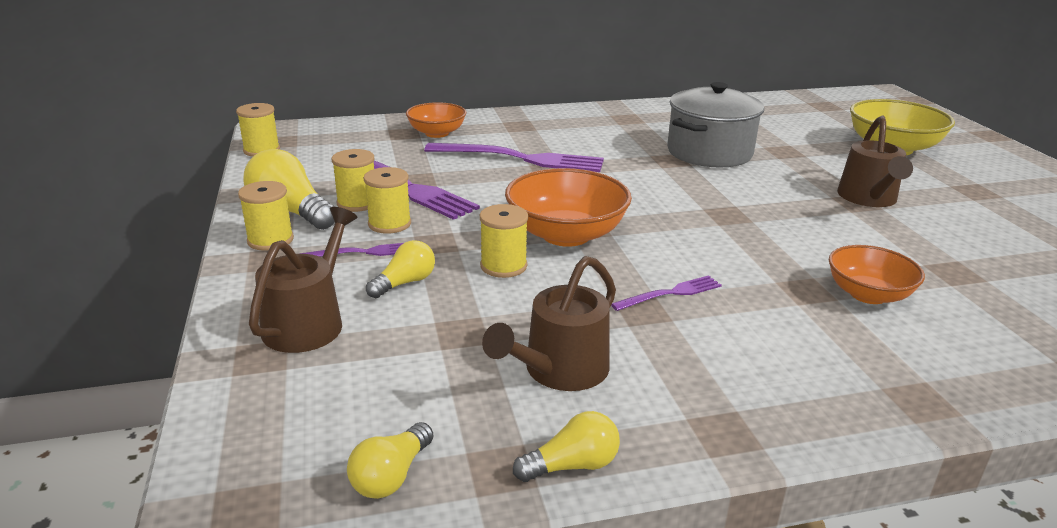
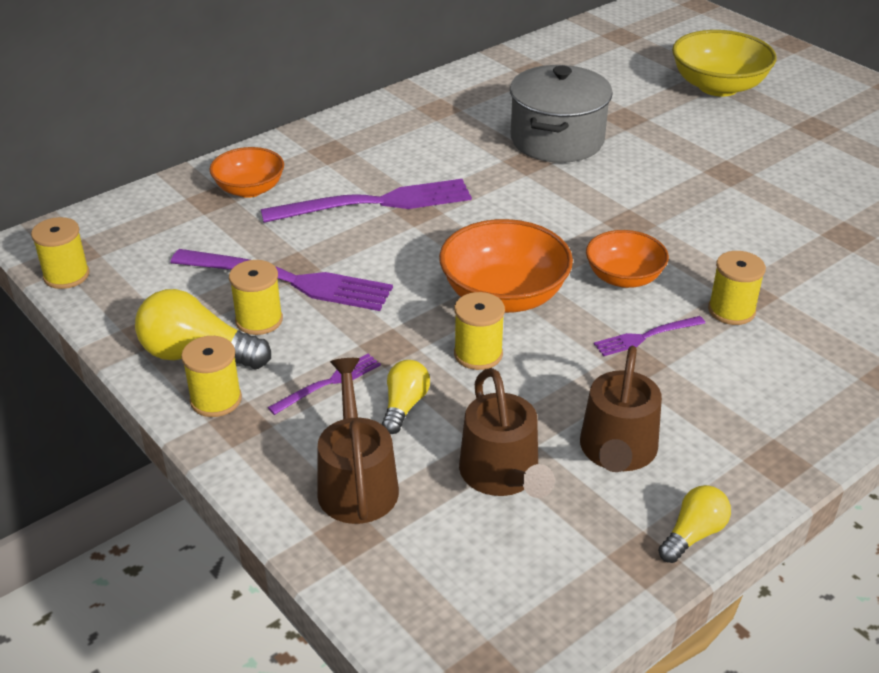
camera: 25 degrees left, 10 degrees up
yellow light bulb [347,422,433,499] -> none
yellow spool [364,167,411,234] -> yellow spool moved to [708,251,766,325]
purple fork [611,275,722,311] -> purple fork turned 150 degrees counterclockwise [594,316,705,356]
orange bowl [829,245,925,304] -> orange bowl moved to [586,230,669,288]
brown watering can [837,116,913,207] -> brown watering can moved to [459,368,555,498]

